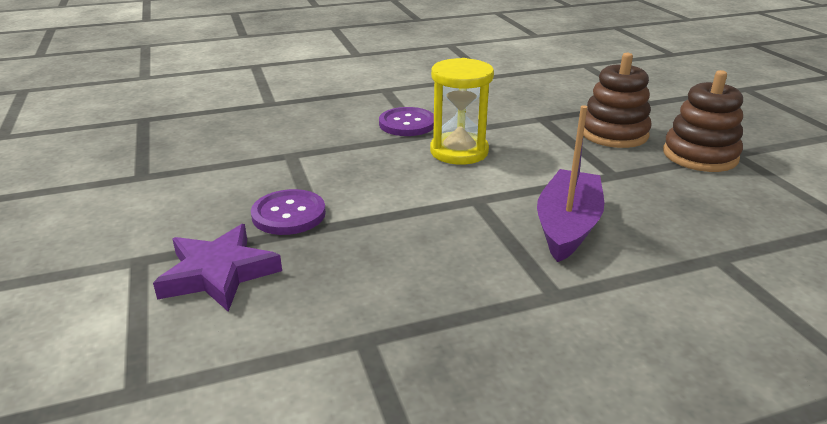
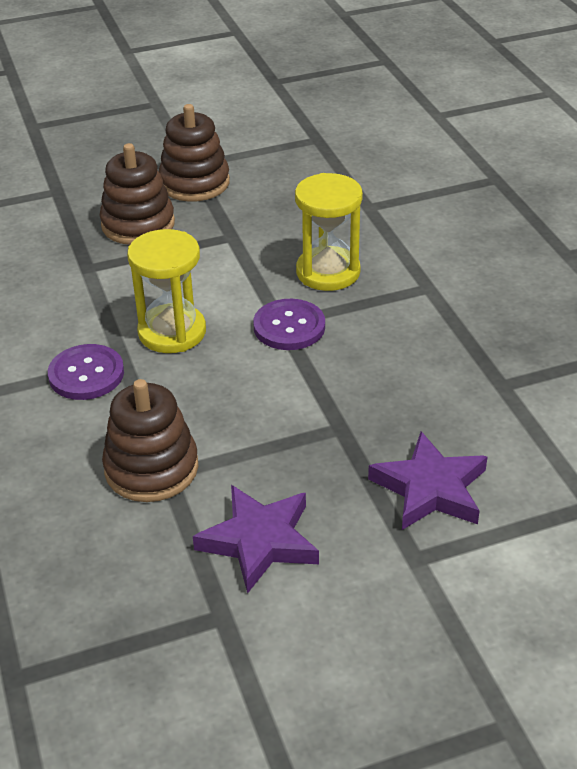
camera: 90 degrees left, 10 degrees up
purple button [251,189,326,235] -> purple button moved to [253,299,325,350]
purple boat [537,105,604,262] -> yellow hourglass [295,173,363,291]
none -> brown stacking toy [102,379,199,502]
none -> purple star [193,485,319,594]

